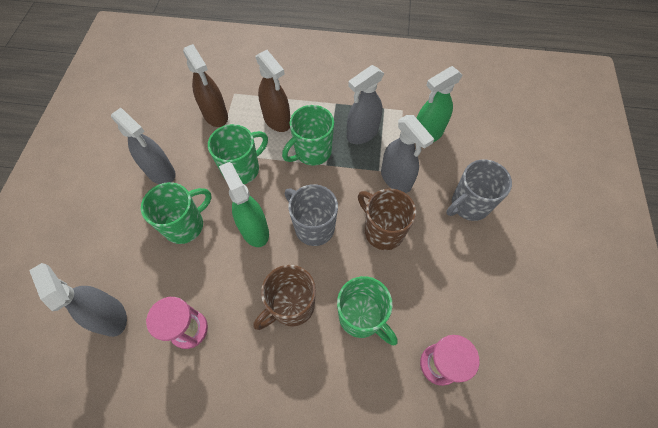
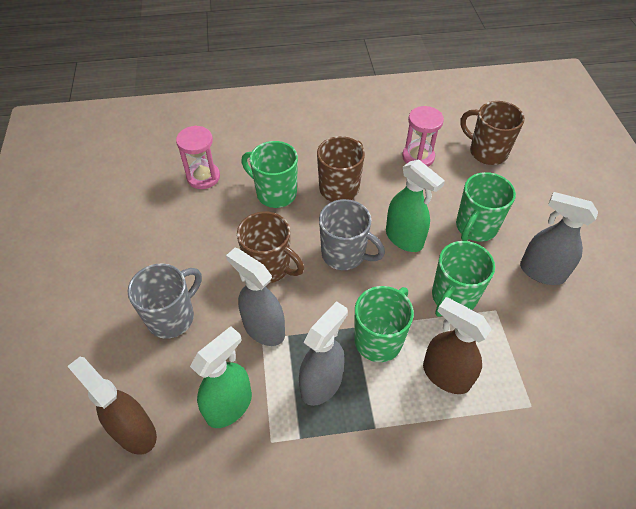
camera: 165 degrees right, 10 degrees down
grey spray bottle [29,263,127,337] -> brown mug [460,101,525,165]
brown spray bottle [183,44,228,127] -> brown spray bottle moved to [67,357,157,455]

